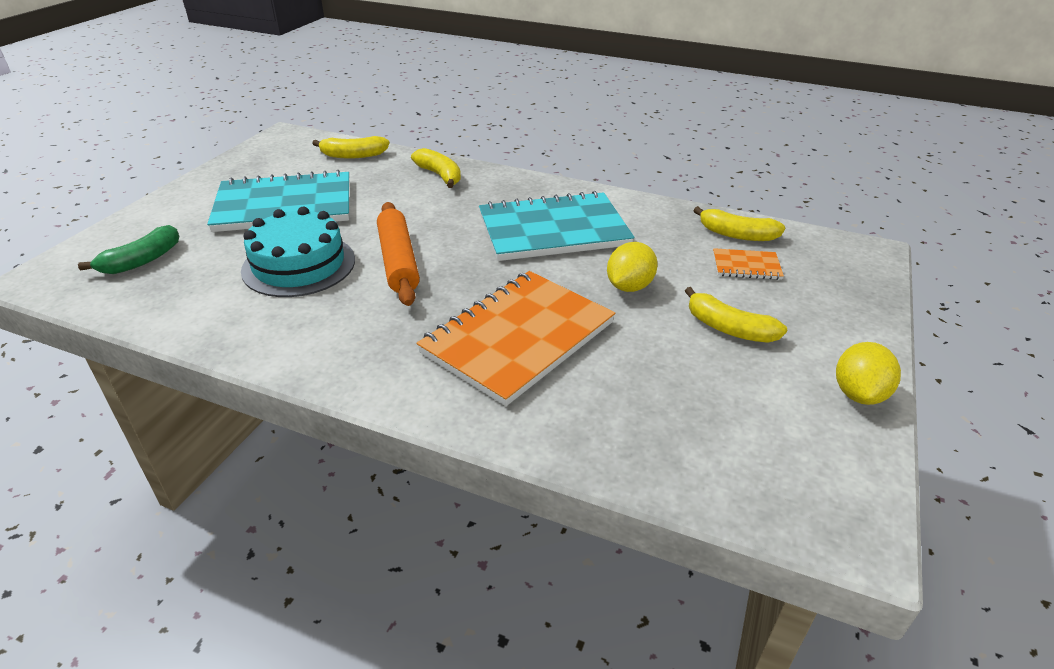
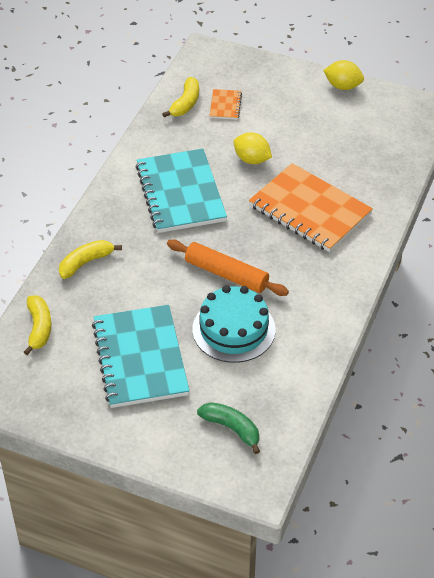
camera: 90 degrees left, 10 degrees up
orange rolling pin [377,202,420,306] -> orange rolling pin turned 45 degrees clockwise [167,239,289,296]
yellow banana [685,287,787,343] -> none

